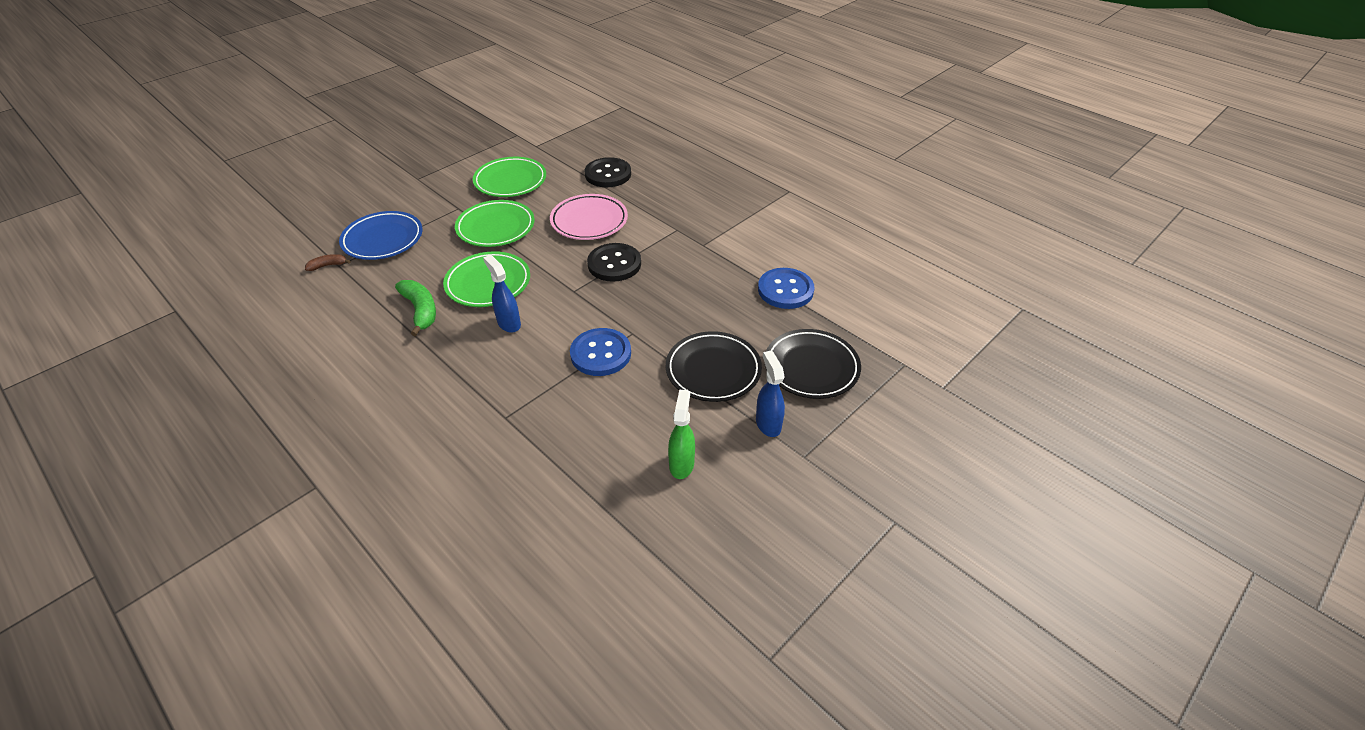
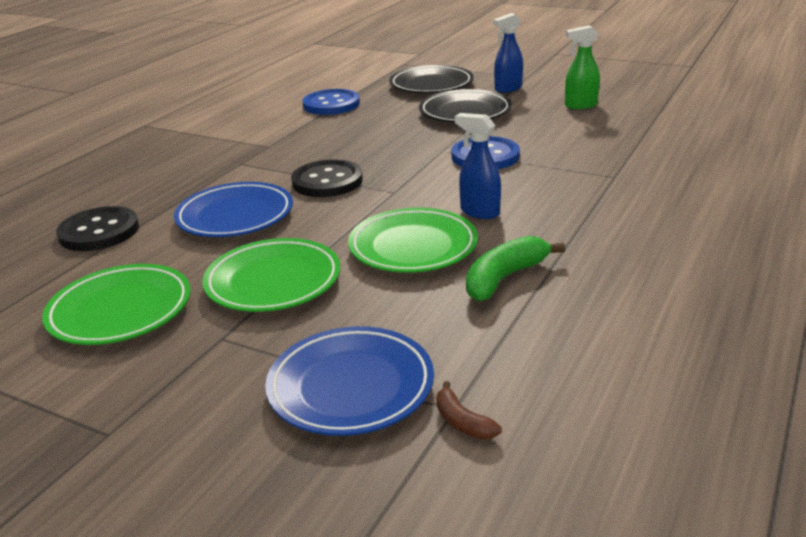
camera: 105 degrees left, 15 degrees down
blue spray bottle [483,255,521,333] -> blue spray bottle turned 90 degrees clockwise [455,113,501,219]
pink plate [550,194,628,240] -> blue plate [174,182,293,237]

